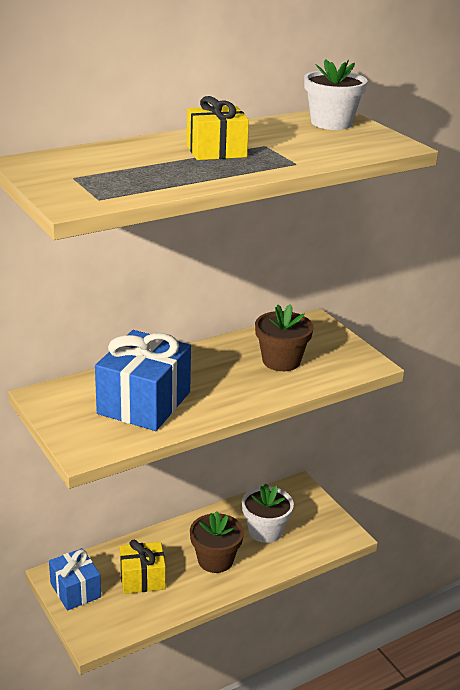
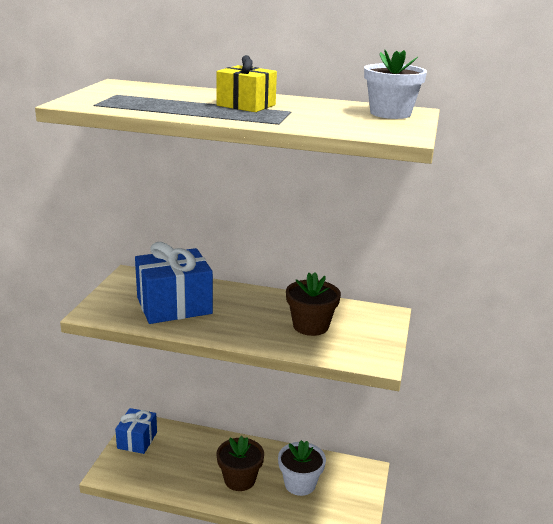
camera: 45 degrees right, 5 degrees down
yellow gift [120,540,166,594] -> none

